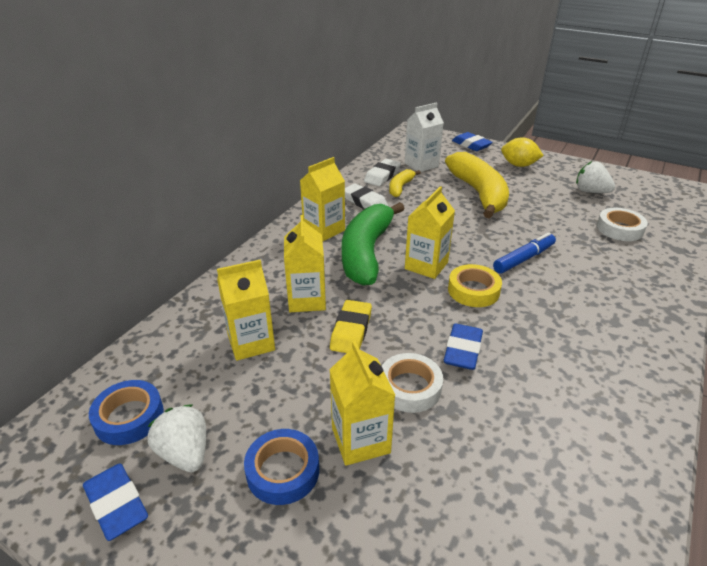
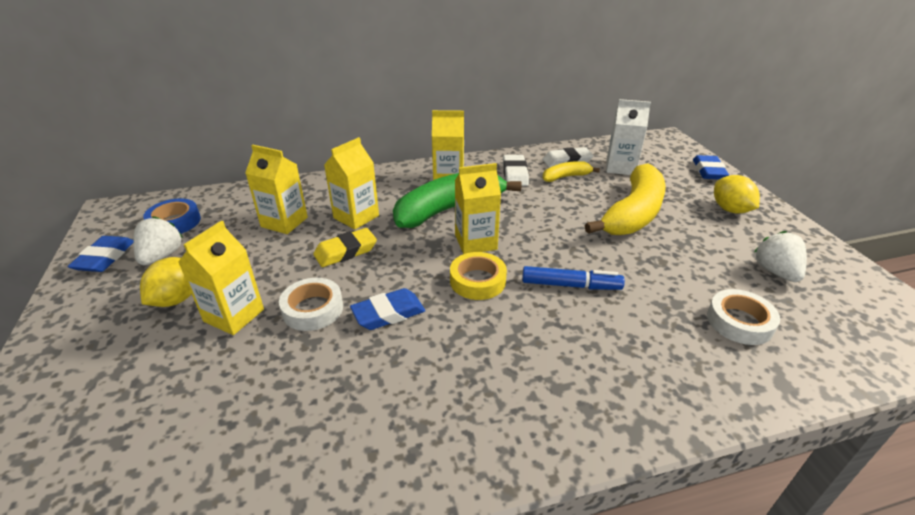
camera: 45 degrees right, 0 degrees up
blue tape [244,429,319,505] -> yellow lemon [140,257,192,307]

